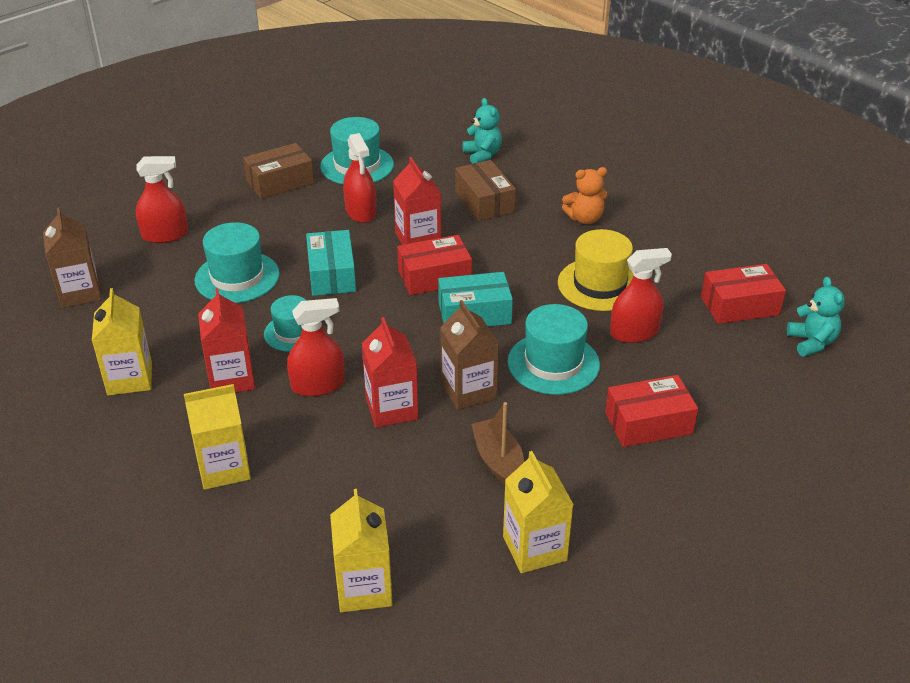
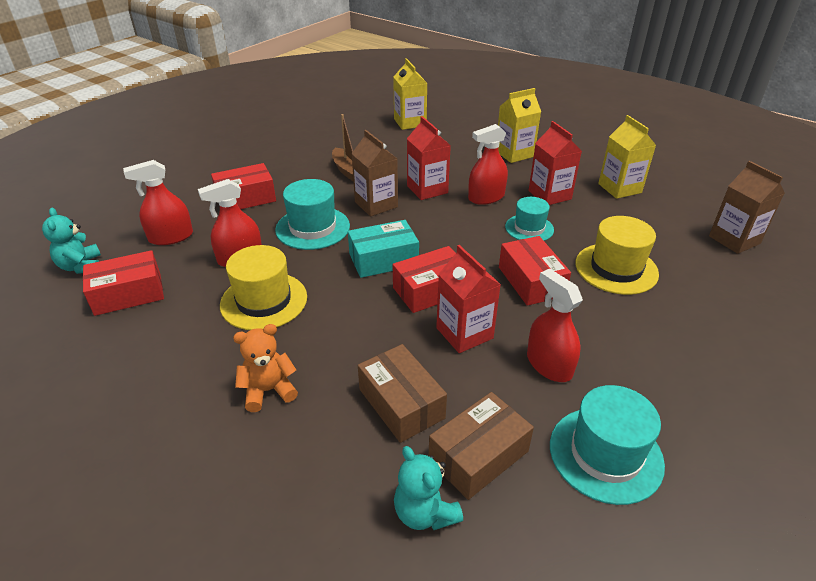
camera: 170 degrees right, 0 degrees up
red spray bottle [136,156,188,243] -> red spray bottle moved to [123,160,193,245]
turquoise hat [195,222,280,303] -> yellow hat [575,216,659,295]
brown box [243,143,314,199] -> brown box moved to [428,392,534,500]
turquoise box [306,230,356,296] -> red box [499,236,571,306]
yellow carton [503,451,574,573] -> none

